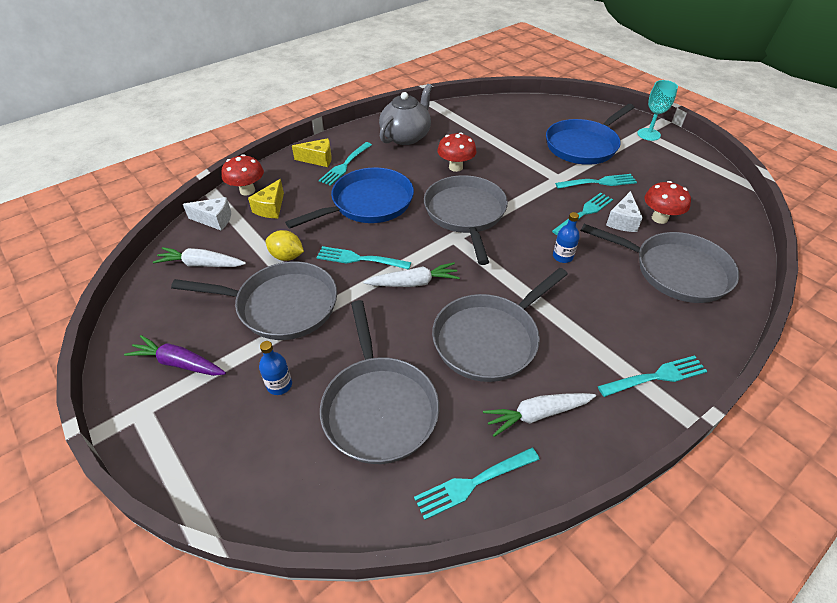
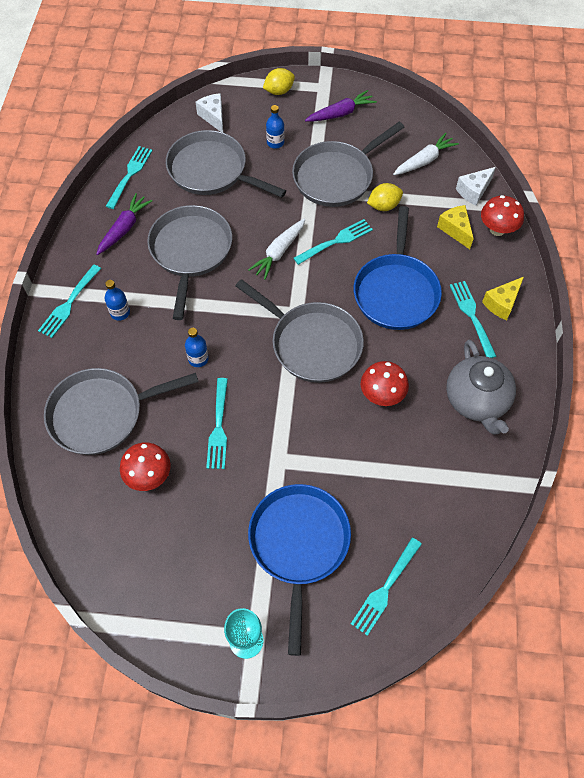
camera: 135 degrees right, 15 degrees up
white carrot [483,393,596,437] -> purple carrot [97,193,152,255]
turquoise fork [555,174,637,189] -> turquoise fork moved to [351,538,422,636]
white cheese [606,191,643,232] -> white cheese moved to [196,93,223,132]
none -> blue bottle [105,280,130,321]
none -> yellow lemon [263,68,295,95]

